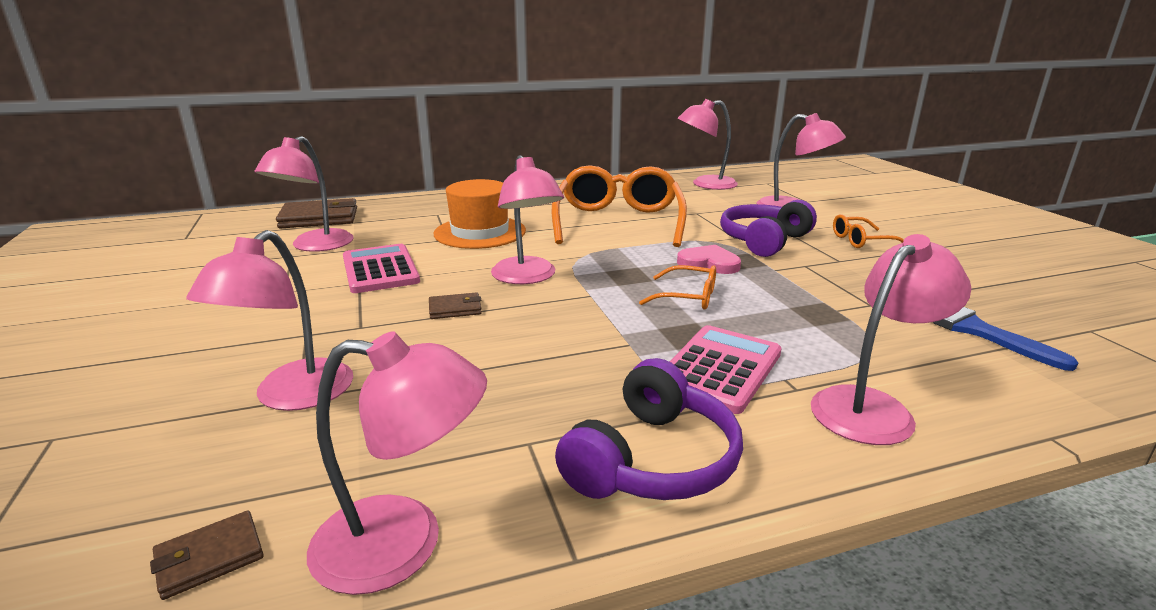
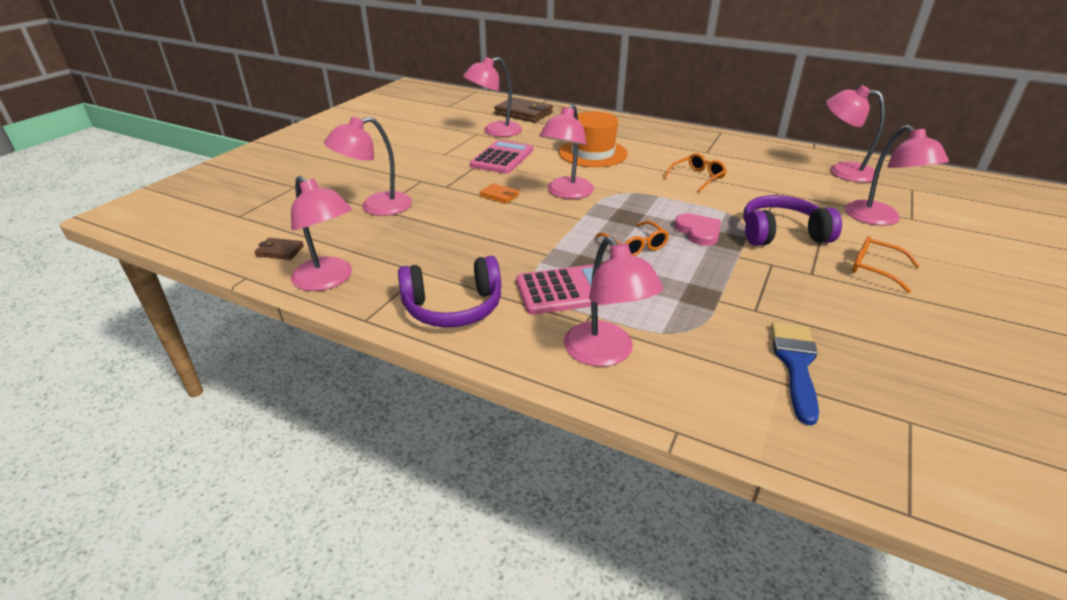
camera: 45 degrees right, 10 degrees up
brown wallet [429,292,482,319] -> orange wallet [479,183,519,204]
orange glasses [552,165,687,247] -> orange glasses [664,153,727,192], size x0.45
pink lamp [811,234,971,445] -> pink lamp turned 60 degrees clockwise [564,237,663,367]

